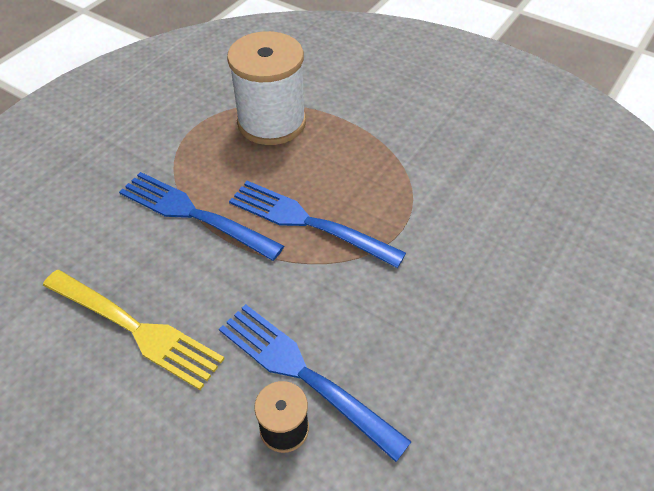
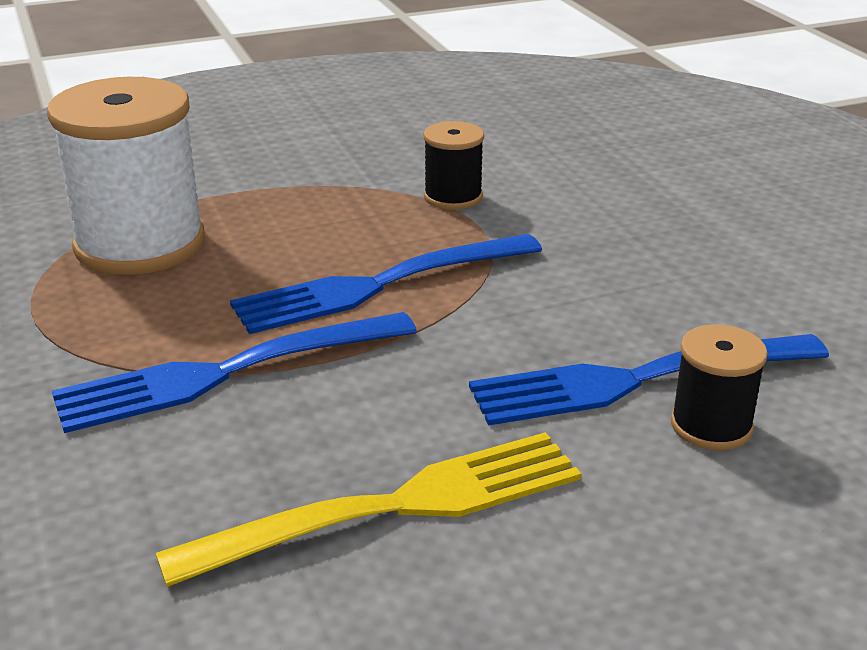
camera: 55 degrees left, 20 degrees down
none -> black spool [424,121,484,210]

